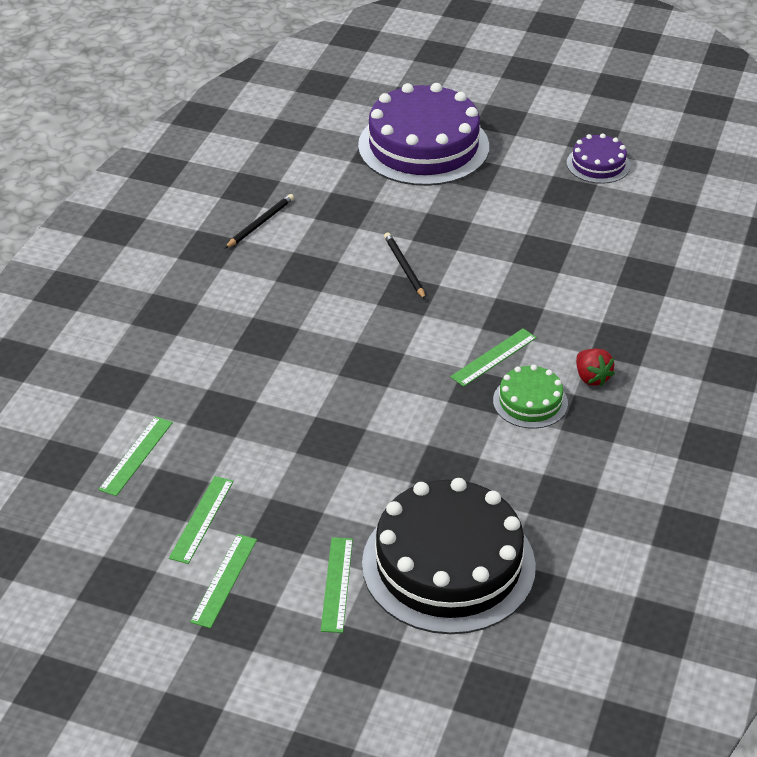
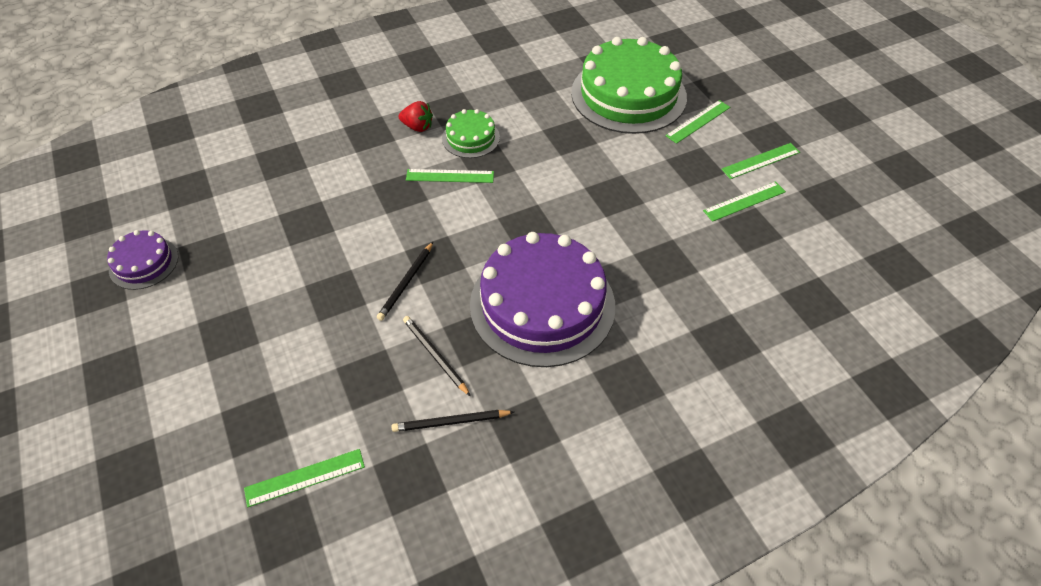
camera: 135 degrees left, 10 degrees up
green ruler [98,416,173,496] -> green ruler moved to [244,449,365,507]
purple cake [358,83,489,186] -> purple cake moved to [470,232,615,367]
black cake [362,478,536,634] -> green cake [571,37,687,134]
red strawberry [576,349,615,386] -> red strawberry turned 90 degrees clockwise [398,101,433,132]
none -> black pencil [403,316,471,396]

